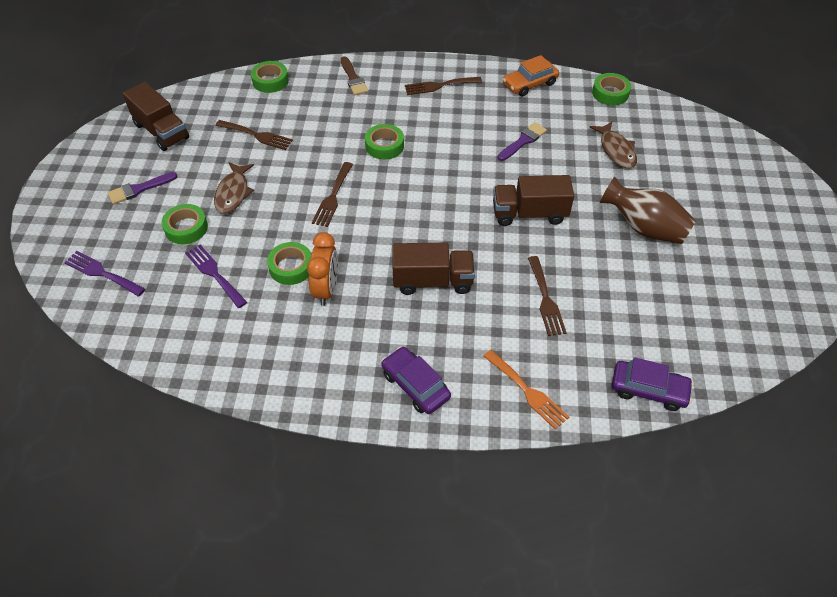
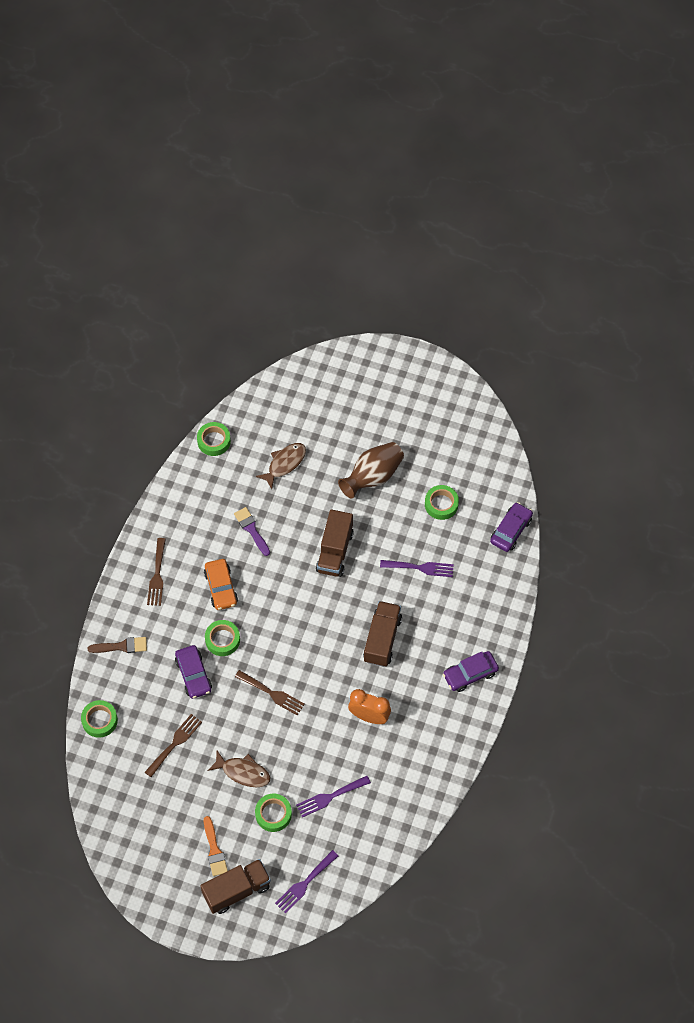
camera: 75 degrees left, 10 degrees up
purple brush [108,172,178,204] -> orange brush [204,816,228,876]
brown truck [123,82,189,151] -> brown truck moved to [200,859,271,914]
green tape [267,242,311,285] -> green tape moved to [425,485,459,520]
orange fork [484,350,569,429] -> none
orange car [503,55,559,97] -> orange car moved to [204,559,238,610]
brown fork [528,256,567,336] -> purple fork [380,560,454,577]
brown fish [589,122,637,168] -> brown fish turned 45 degrees counterclockwise [256,443,306,489]
none -> purple car [175,645,212,699]

